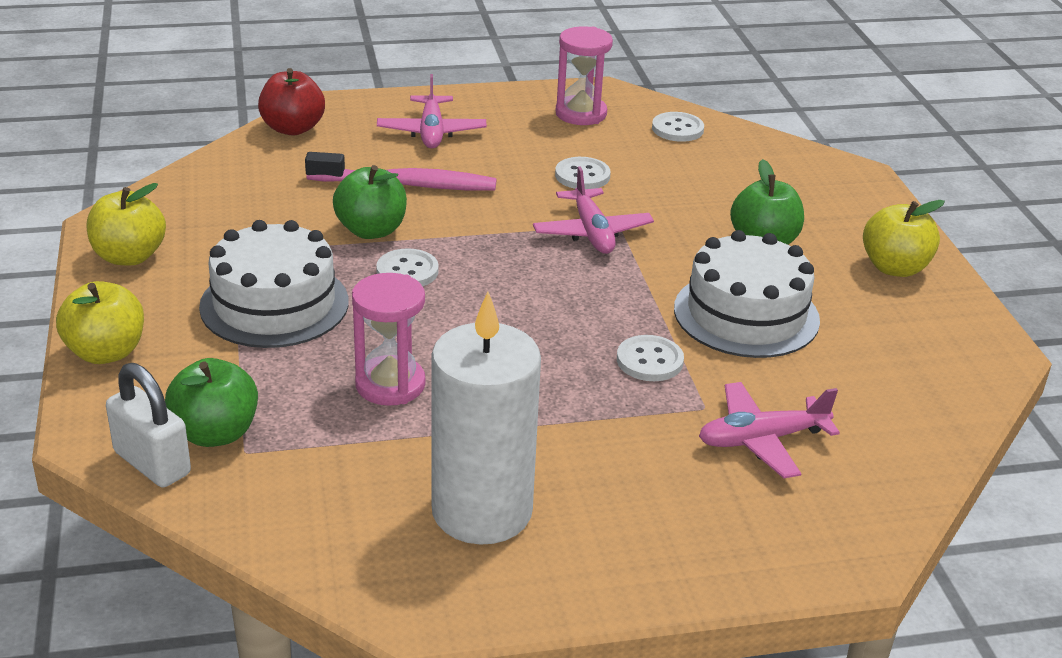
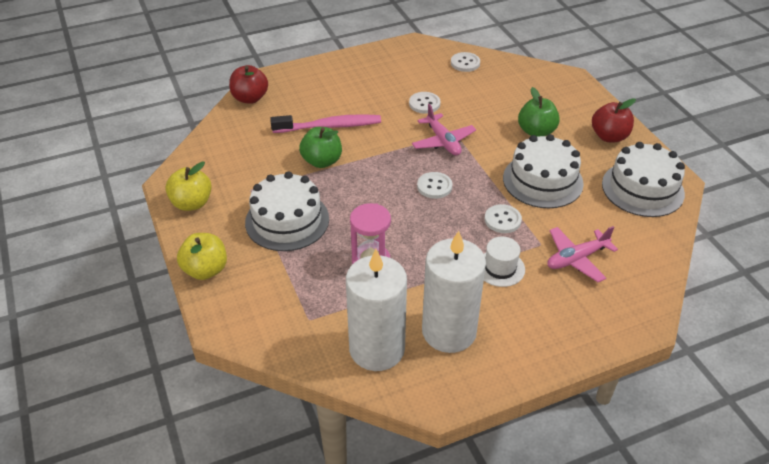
camera: 10 degrees left, 10 degrees up
white padlock [106,363,191,487] -> none
green apple [165,358,258,447] -> none
white button [376,248,439,286] -> white button moved to [417,172,452,199]
pink plane [377,74,487,148] -> none
pink hourglass [556,26,613,125] -> none
yellow apple [863,200,945,277] -> red apple [592,99,636,142]
none -> white candle [346,249,407,371]
none -> white hat [484,237,525,287]
none -> white cake [602,142,685,217]

